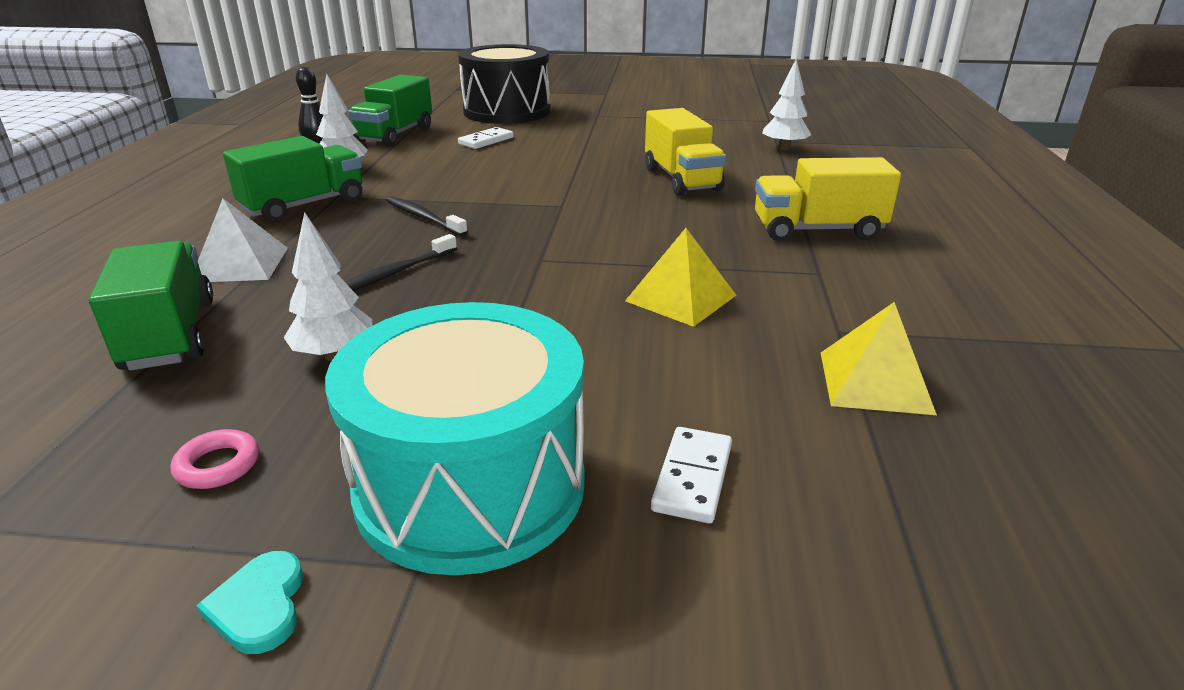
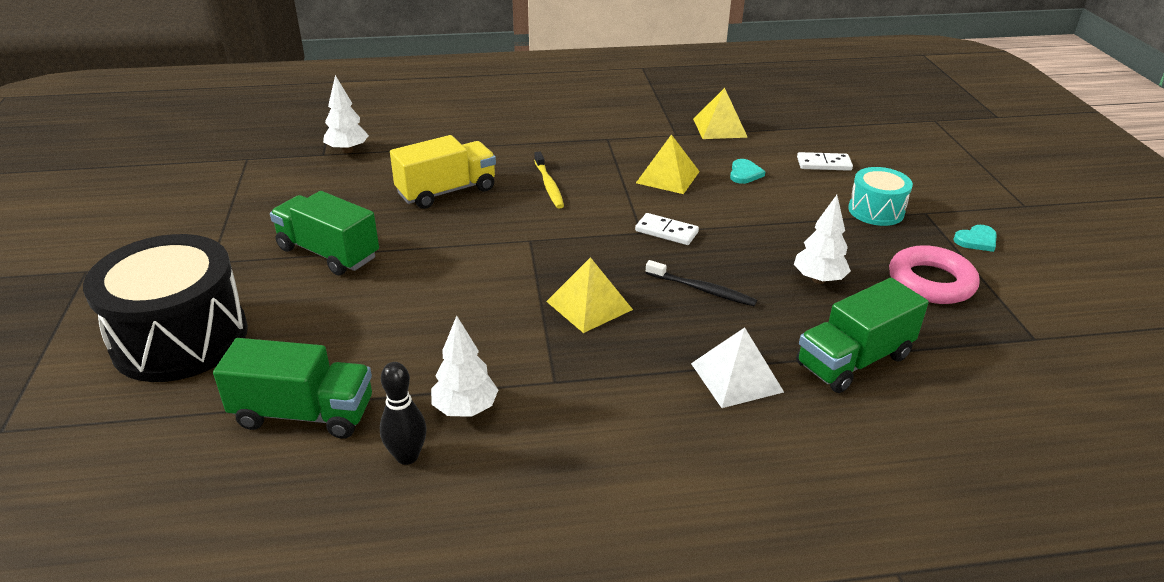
camera: 105 degrees left, 5 degrees up
pink ring [171,429,259,489] -> pink ring [889,245,980,304], size x2.01
green truck [223,136,362,222] -> green truck moved to [270,191,379,275]
turquoise drum [325,302,585,575] -> turquoise drum [848,167,913,226], size x0.53
black toothbrush [386,196,468,236] -> yellow pyramid [546,257,633,333]
white domino [458,127,514,149] -> white domino moved to [635,213,699,245]
yellow truck [755,157,901,241] -> none
none -> yellow toothbrush [534,151,564,208]
none -> turquoise heart [730,159,765,184]

